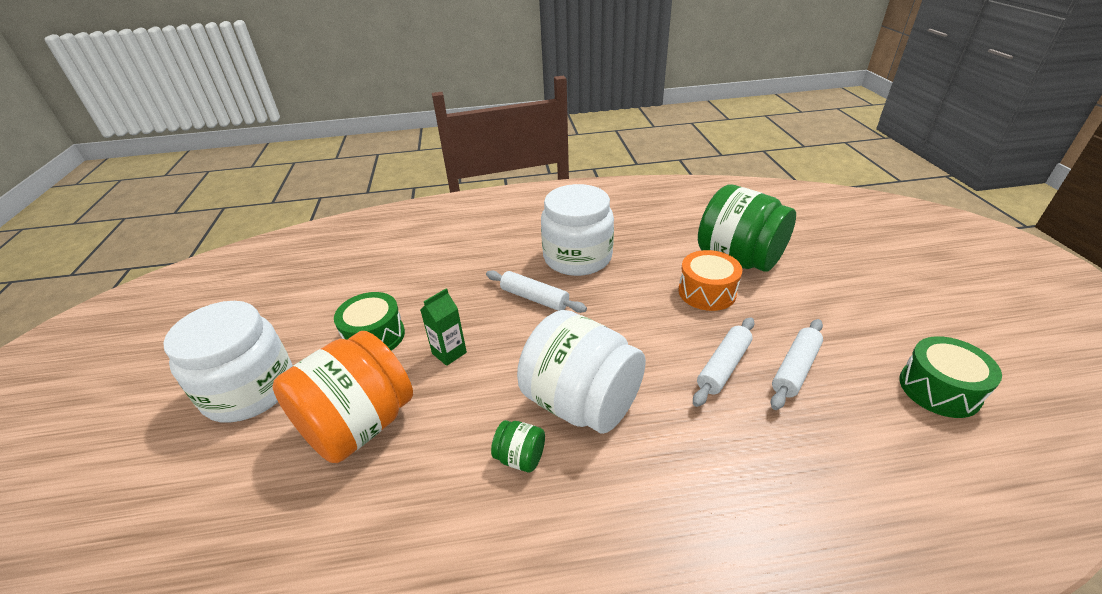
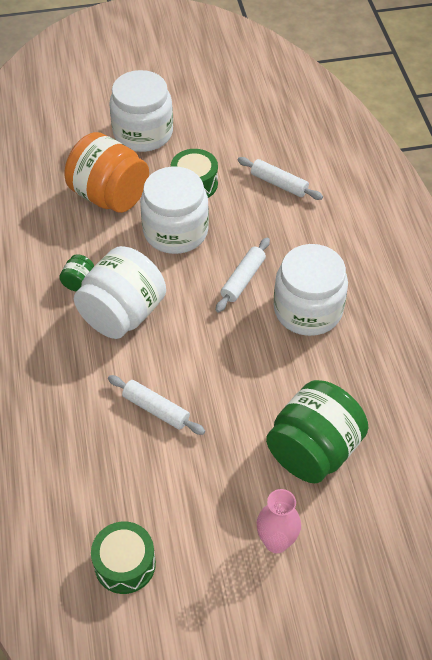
camera: 85 degrees right, 15 degrees up
green carton [420,288,467,366] -> white jar [140,166,209,254]
orange drum [678,250,742,311] -> none
white rolling pin [771,319,823,410] -> white rolling pin moved to [238,157,323,200]
none -> pink vase [256,489,301,553]

